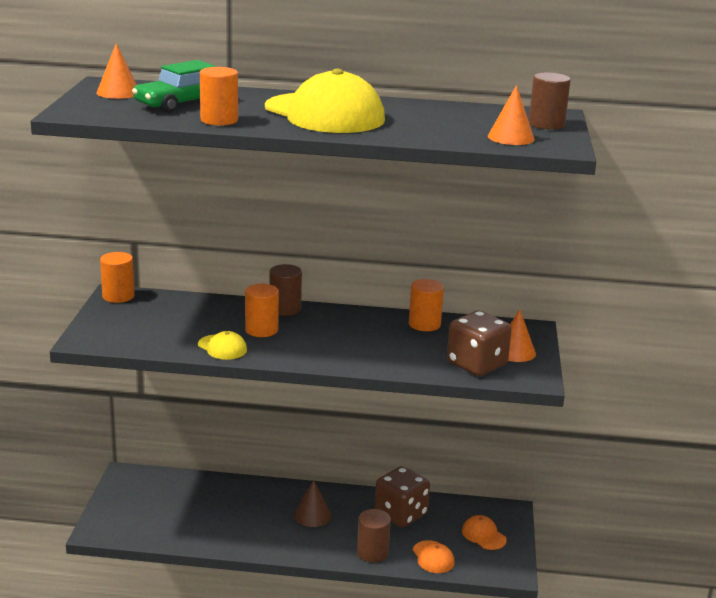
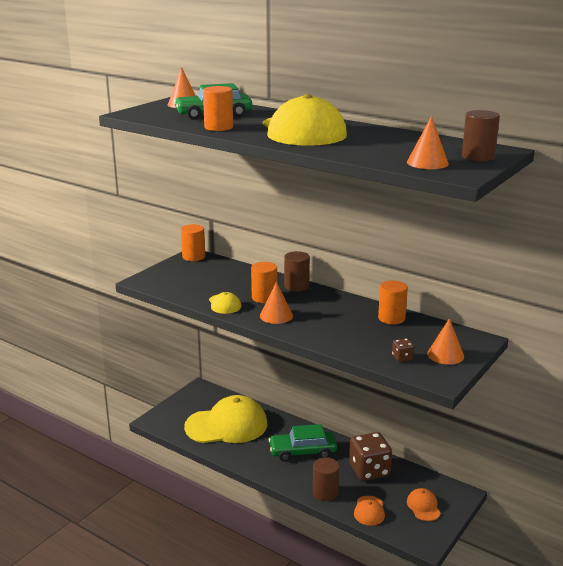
camera: 30 degrees right, 0 degrees up
brown cone [294,480,331,527] -> green car [269,424,337,462]
brown dice [447,311,512,376] -> brown dice [392,338,414,362], size x0.43
none -> yellow cap [184,395,267,443]
none -> orange cone [260,281,293,324]

